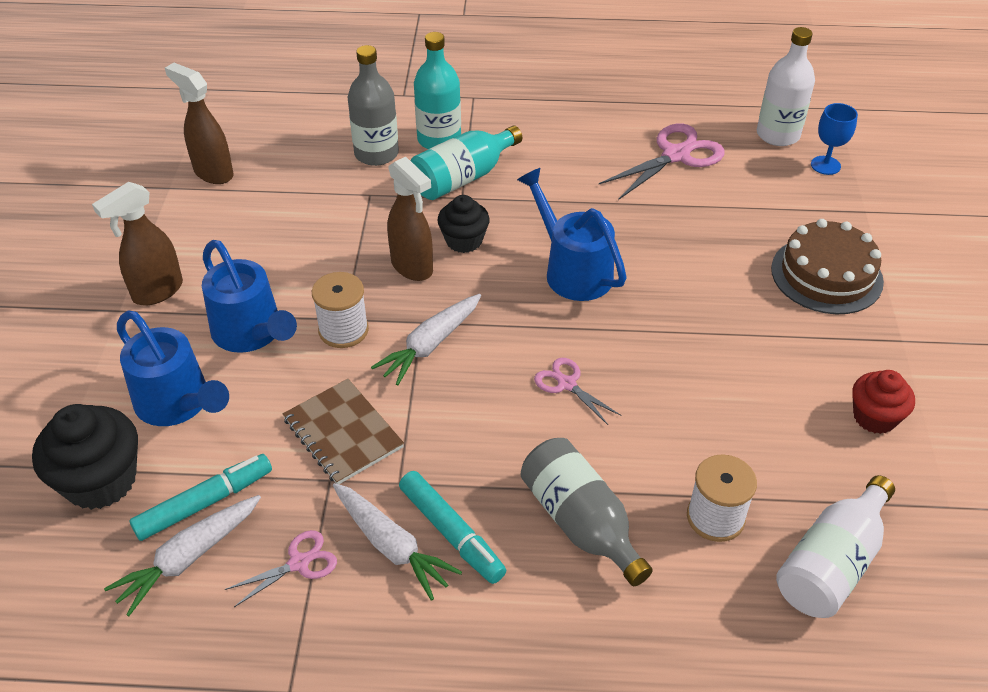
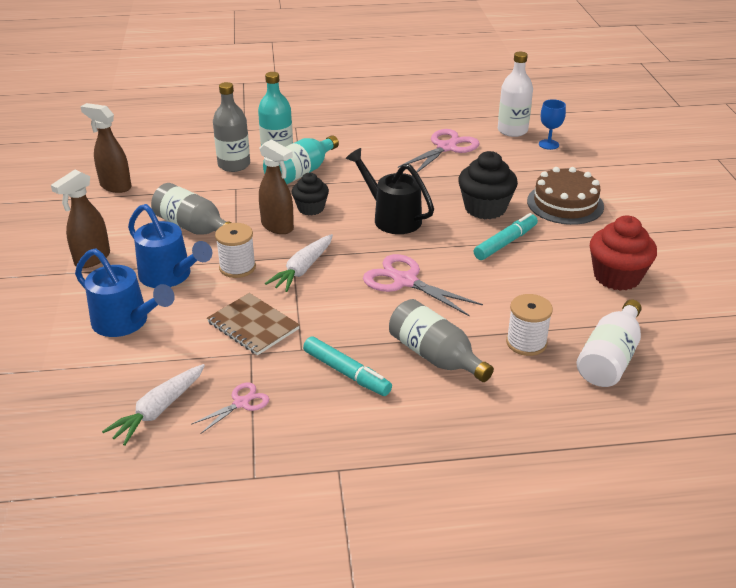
camera: 10 degrees left, 10 degrees down
black cupcake [32,404,138,510] -> black cupcake moved to [458,151,518,219]
turquoise marker [129,454,272,541] -> turquoise marker moved to [474,213,538,260]
white carrot [333,483,462,601] -> none
blue watering can [517,168,627,301] -> black watering can [346,148,434,234]
pink scissors [534,358,621,425] -> pink scissors [363,254,483,317], size x1.80
red cupcake [852,370,915,434] -> red cupcake [590,216,657,291], size x1.57
none -> grey bottle [151,183,232,235]

